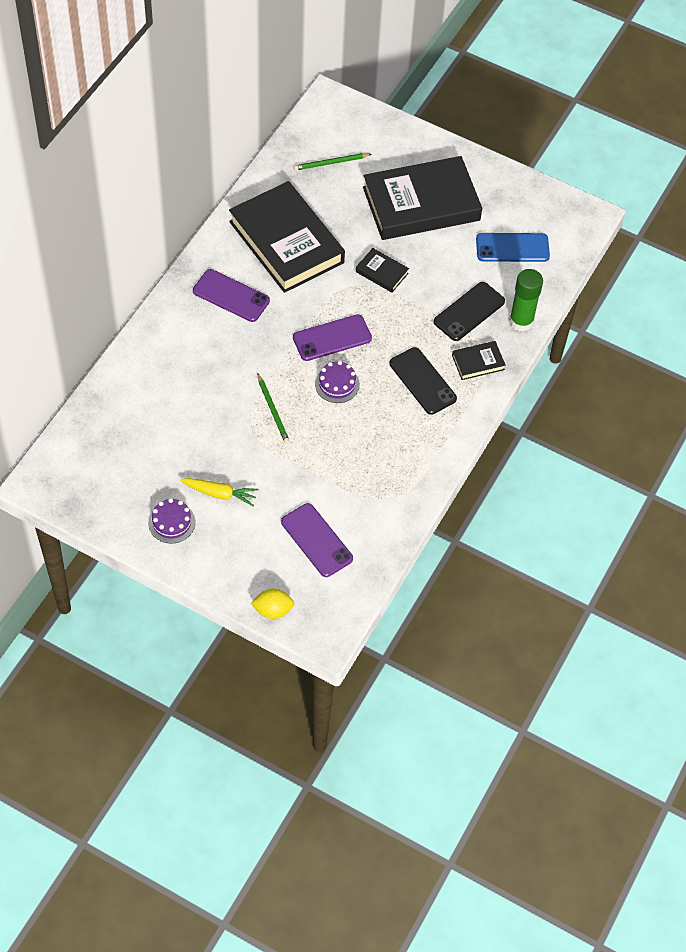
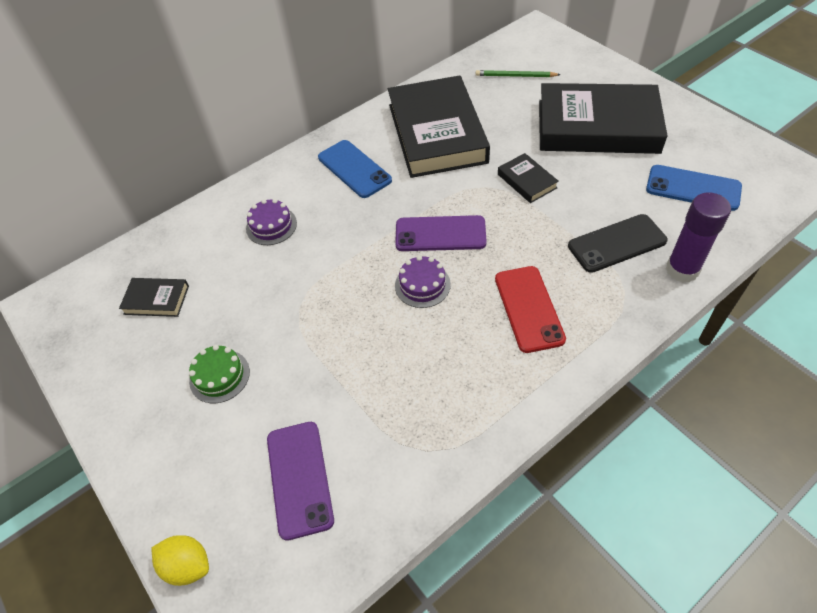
camera: 30 degrees right, 5 degrees down
purple cake [148,498,195,543] -> purple cake moved to [246,199,297,245]
yellow carrot [180,478,259,506] -> green cake [189,345,250,403]
purple phone [193,269,270,322] -> blue phone [318,140,392,198]
green pencil [257,373,290,444] -> none
black phone [389,347,457,415] -> red phone [495,266,566,353]
black book [452,341,506,380] -> black book moved to [119,278,189,317]
green glue stick [509,269,543,332] -> purple glue stick [666,193,731,283]

